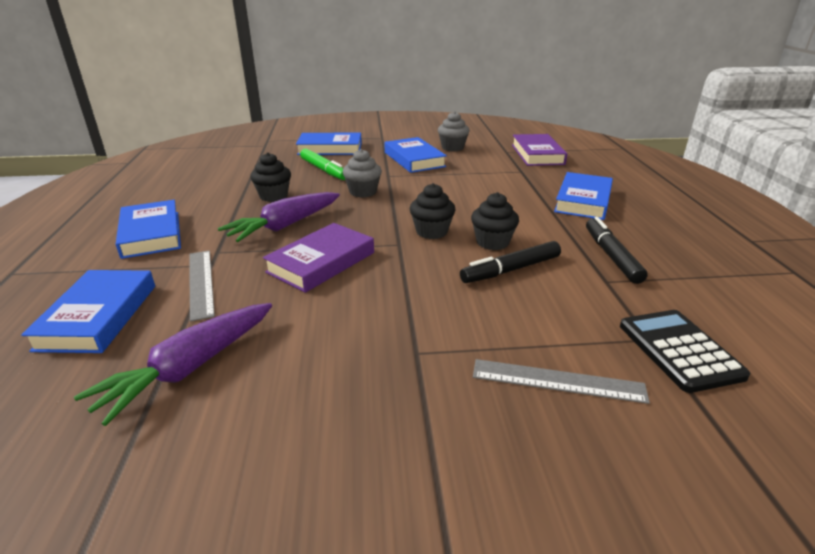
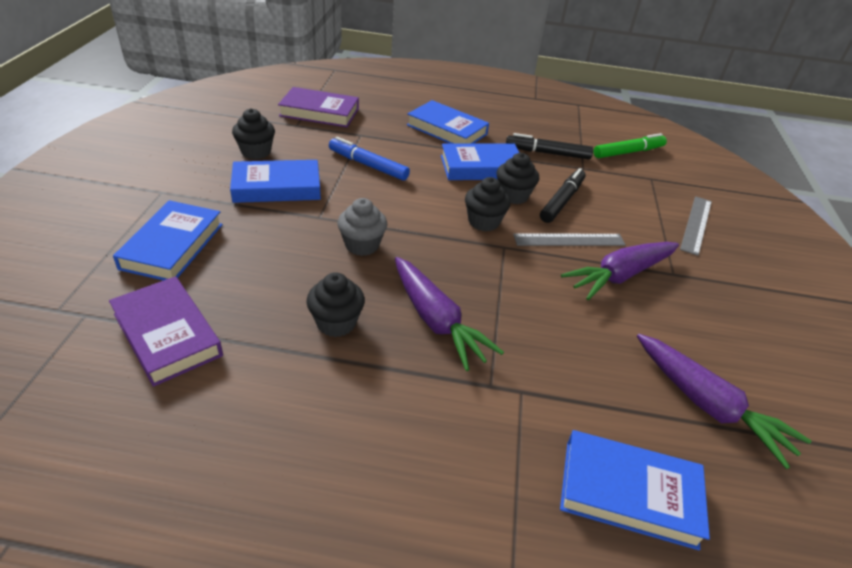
camera: 80 degrees left, 10 degrees up
blue book [116,200,181,259] -> blue book moved to [441,144,519,180]
grey ruler [189,250,215,322] -> grey ruler moved to [513,233,626,246]
purple book [263,223,374,293] -> purple book moved to [109,276,223,387]
green marker [300,148,345,180] -> green marker moved to [593,133,667,158]
grey cupcake [438,111,470,151] -> black cupcake [232,108,275,159]
black marker [460,241,561,283] -> black marker turned 135 degrees counterclockwise [540,168,586,223]
black calculator [620,310,751,393] -> none
none -> blue marker [329,137,410,181]
none -> purple carrot [561,242,679,300]

